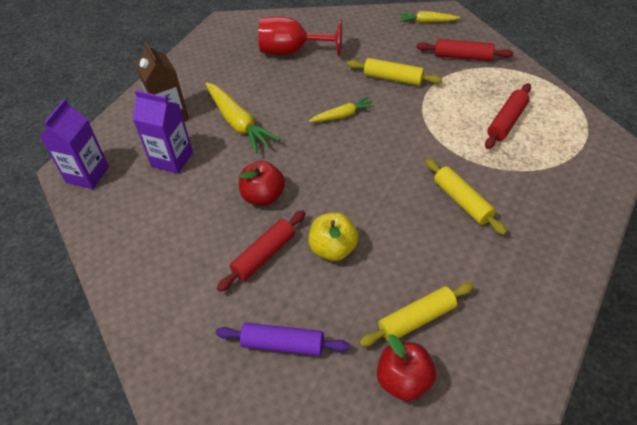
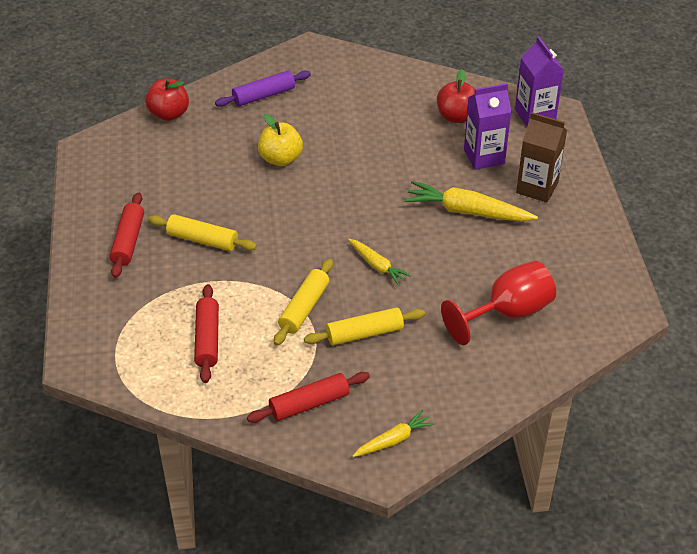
camera: 140 degrees right, 5 degrees down
red rolling pin [217,210,306,292] -> red rolling pin moved to [110,192,144,278]
red apple [239,161,285,206] -> red apple moved to [437,69,475,123]
yellow carrot [309,97,375,122] -> yellow carrot turned 75 degrees counterclockwise [348,239,412,286]
yellow rolling pin [359,283,474,347] -> yellow rolling pin moved to [274,259,333,345]

